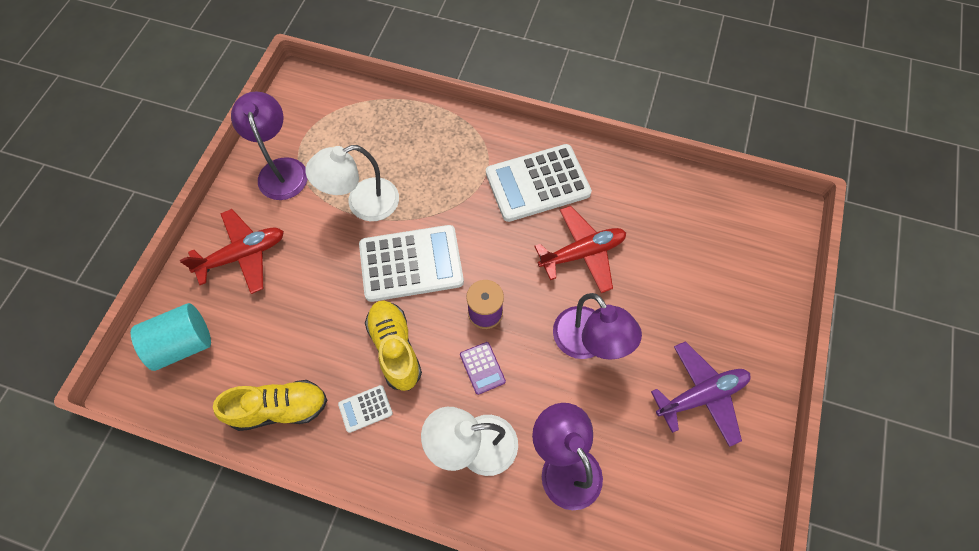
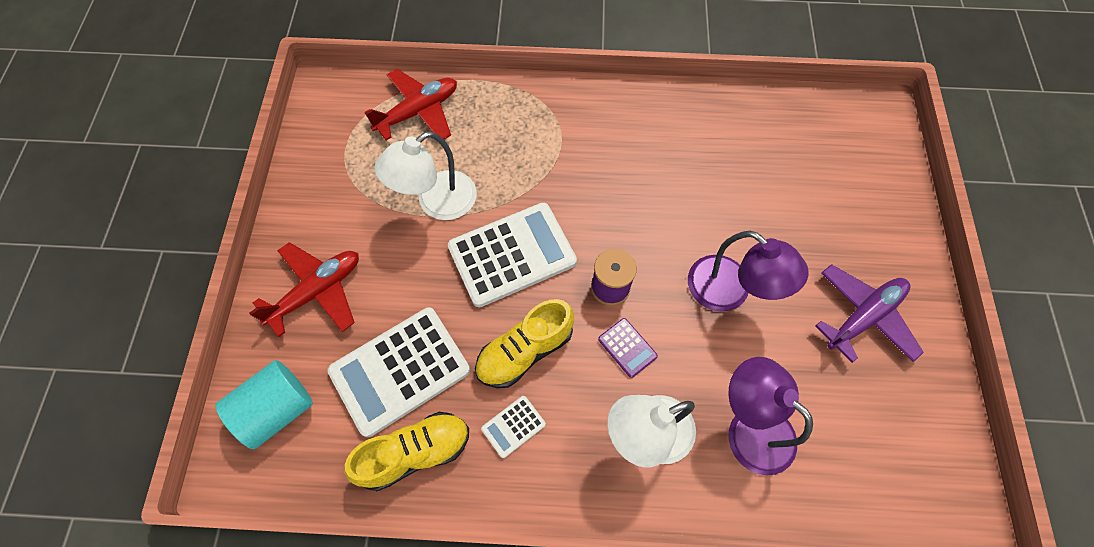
camera: 15 degrees left, 0 degrees up
purple lamp [231,91,307,200] -> none
yellow shoe [365,301,422,391] -> yellow shoe turned 90 degrees counterclockwise [475,299,574,388]
white calculator [486,144,592,222] -> white calculator moved to [328,308,470,437]
red plane [534,206,626,293] -> red plane moved to [365,69,457,140]

